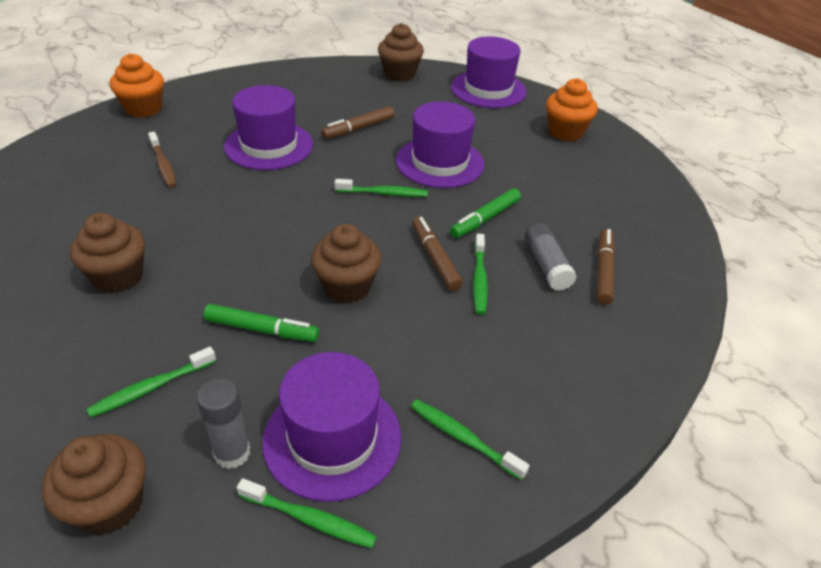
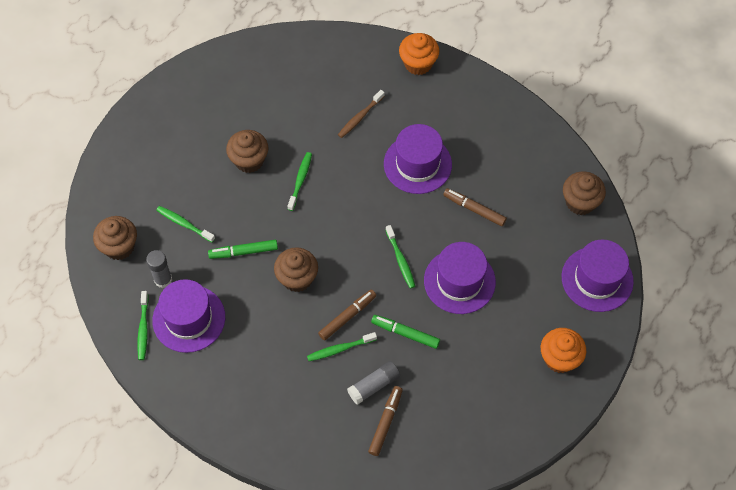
camera: 70 degrees right, 20 degrees up
green marker [204,304,319,342] -> green marker turned 90 degrees clockwise [208,240,278,259]
green toothbrush [411,399,529,480] -> green toothbrush moved to [288,152,312,211]
brown marker [597,229,615,305] -> brown marker turned 60 degrees counterclockwise [368,386,403,456]

